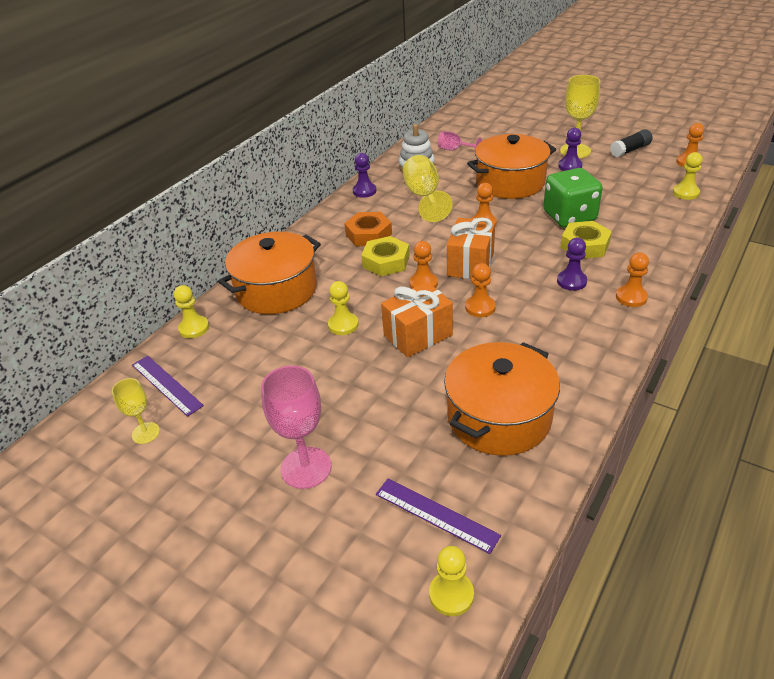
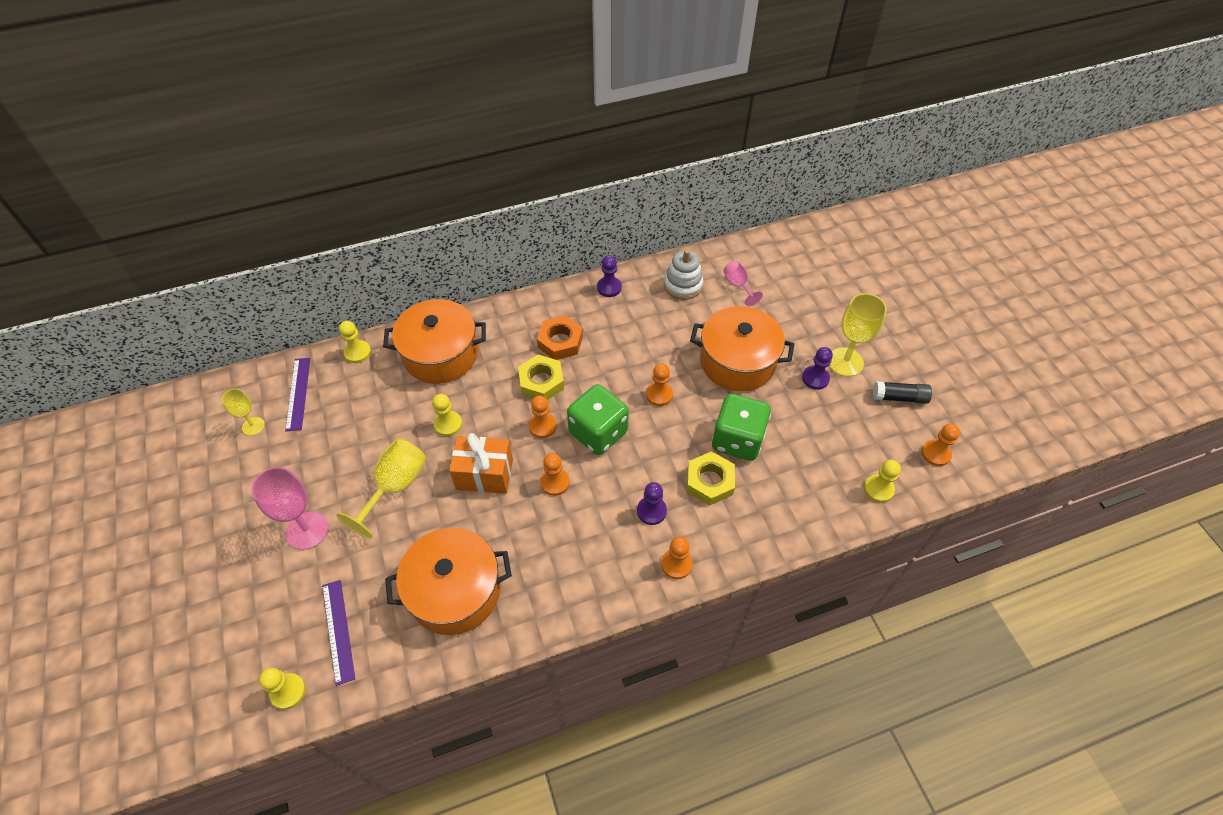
camera: 35 degrees right, 15 degrees up
yellow goblet [403,155,453,222] -> yellow goblet moved to [336,438,427,539]
orange gift [447,217,495,279] -> green dice [567,384,629,455]

